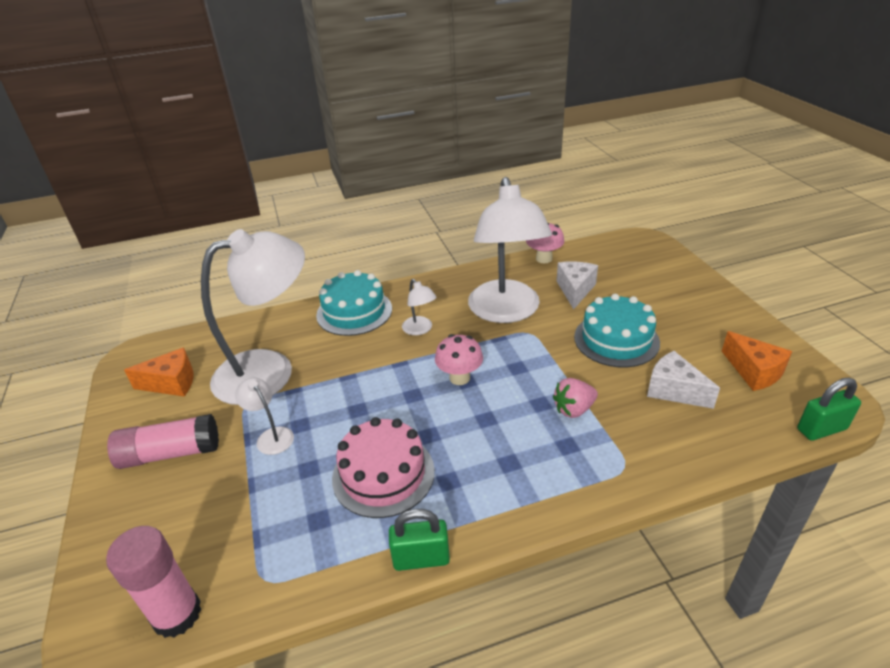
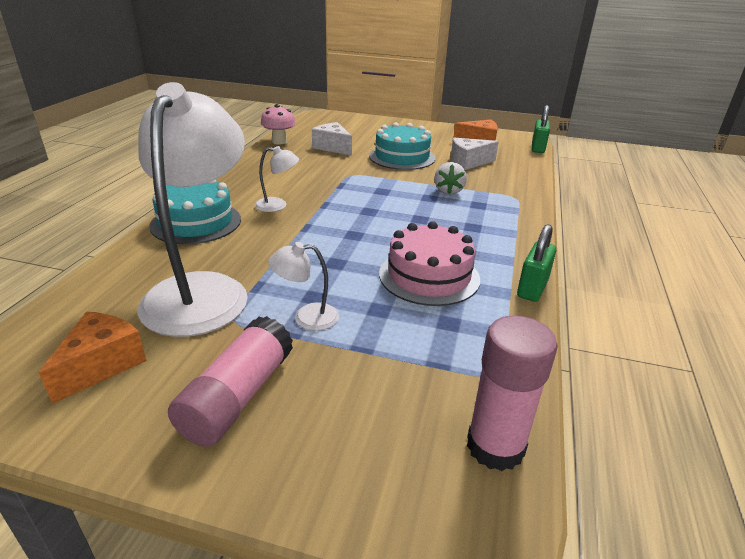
camera: 60 degrees left, 5 degrees down
pink mushroom [435,334,483,385] -> none
white lamp [468,177,552,323] -> none
pink strawberry [553,378,598,418] -> white strawberry [434,162,467,195]

